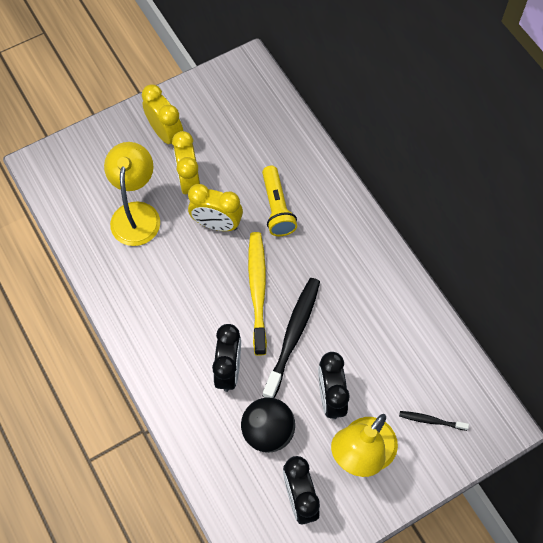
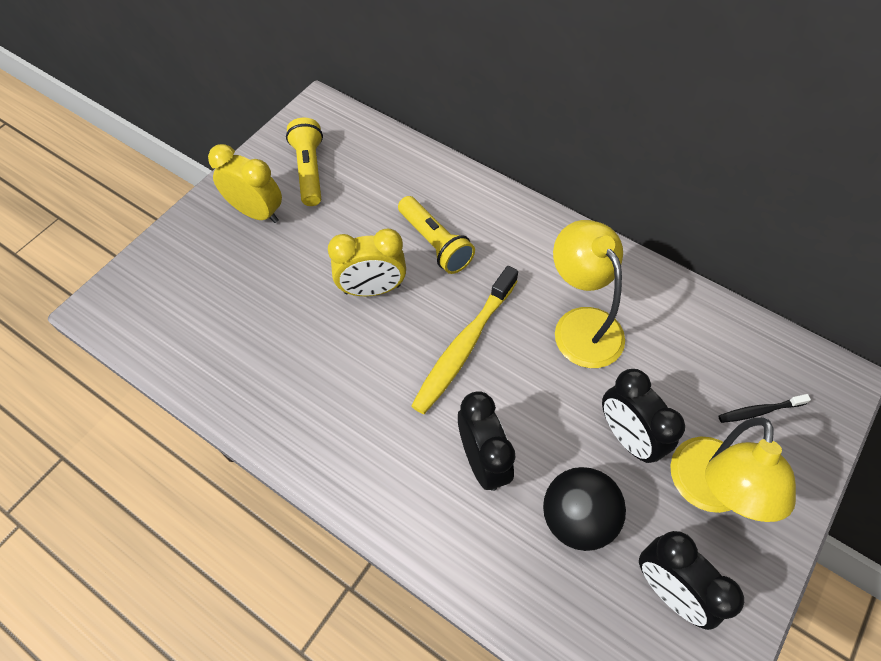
camera: 25 degrees left, 5 degrees down
yellow lamp [104,142,160,246] -> yellow lamp moved to [553,220,625,368]
yellow clock [172,131,200,194] -> none
yellow toothbrush [248,232,267,356] -> yellow toothbrush turned 120 degrees counterclockwise [411,266,518,414]
black toothbrush [263,278,320,398] -> none
none -> yellow flashlight [286,118,323,206]

